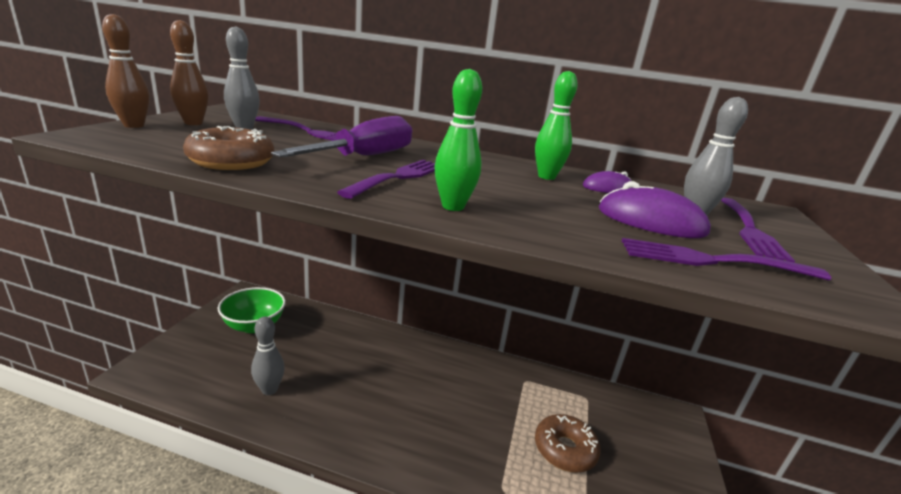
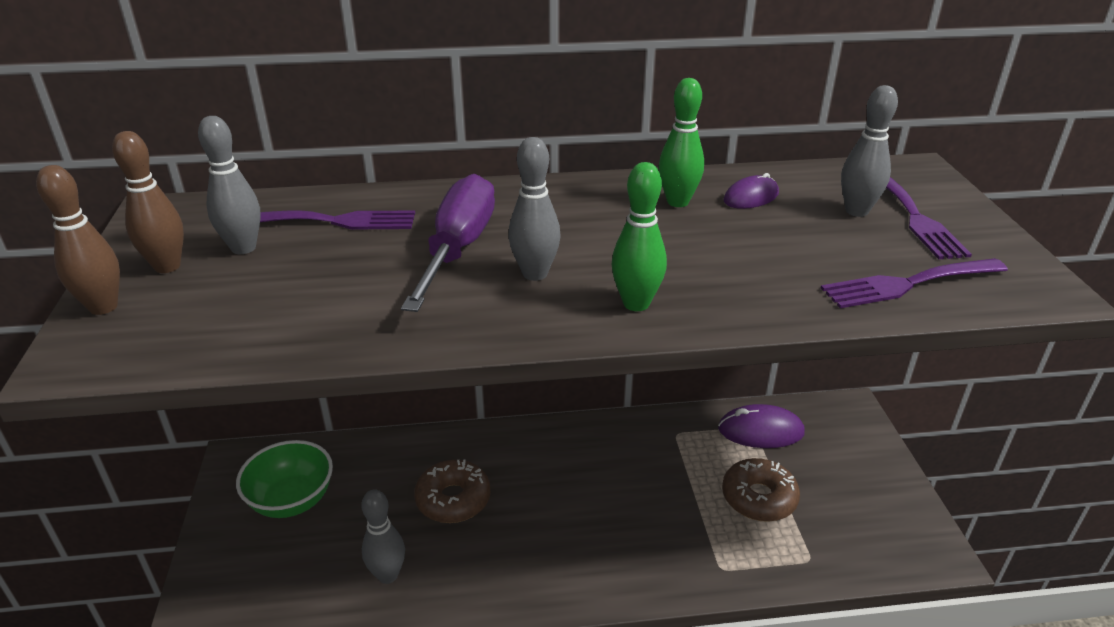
camera: 20 degrees left, 10 degrees up
brown donut [183,126,274,170] -> brown donut moved to [414,460,491,523]
purple fork [337,160,435,199] -> grey bowling pin [508,137,560,281]
purple mouse [599,181,711,238] -> purple mouse moved to [718,404,805,448]

